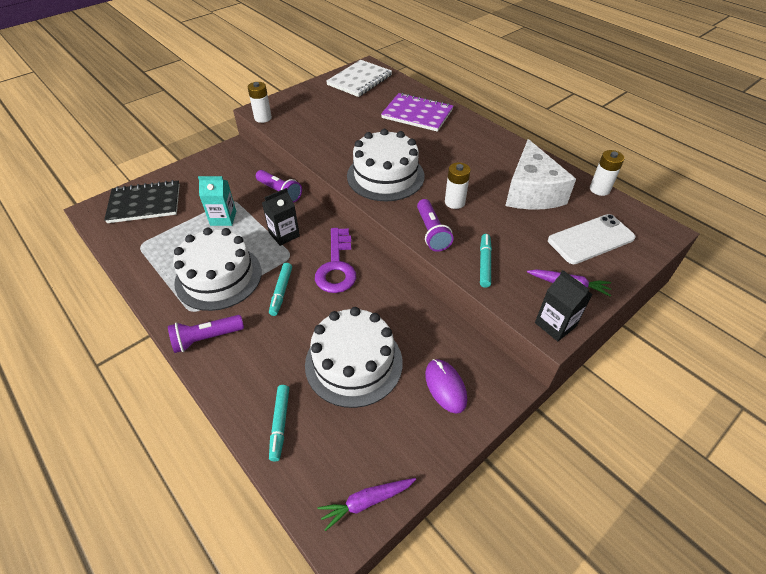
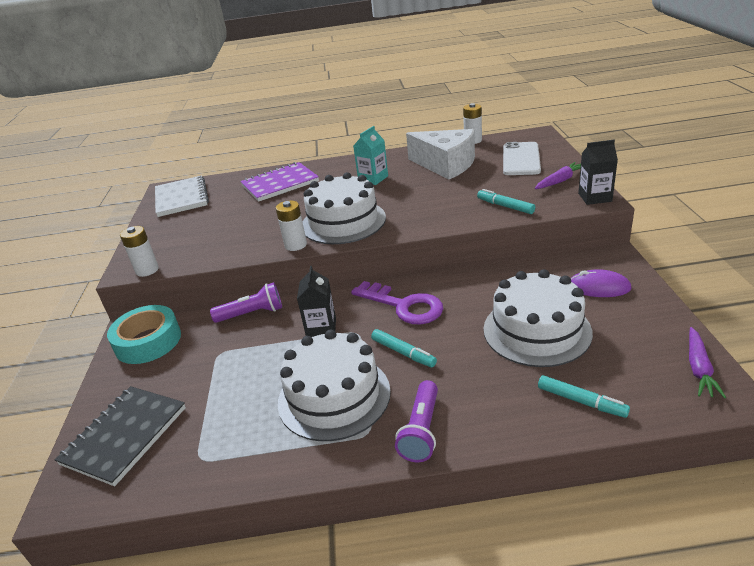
camera: 50 degrees left, 15 degrees down
turquoise carton [198,176,236,226] -> turquoise carton moved to [353,126,388,185]
purple flashlight [417,199,454,252] -> none
white battery [445,162,471,209] -> white battery moved to [276,201,307,251]
none -> turquoise tape [107,305,181,364]

